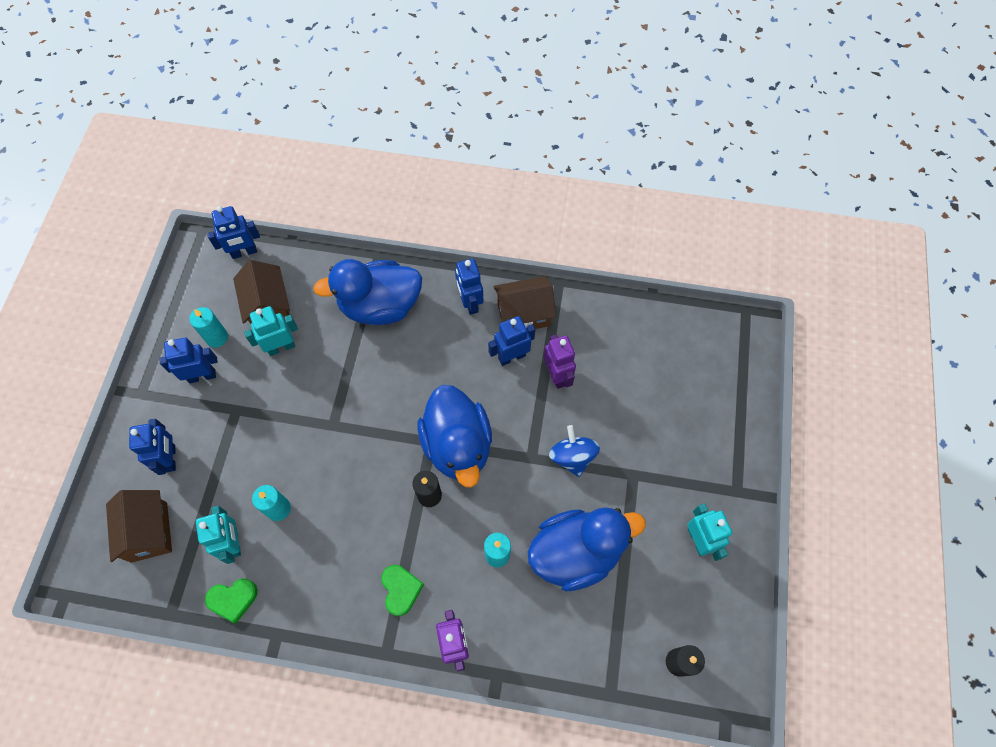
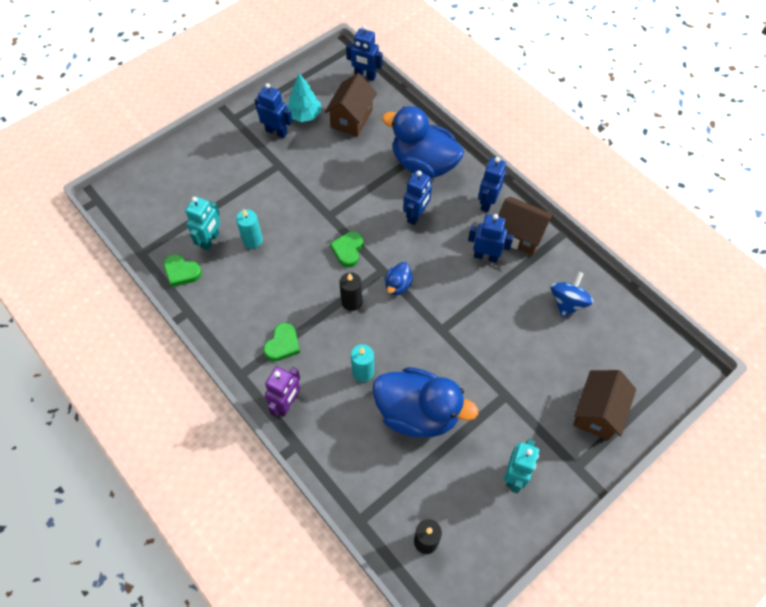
camera: 40 degrees right, 5 degrees down
brown house [106,490,172,563] -> brown house moved to [573,370,636,440]
blue robot [129,419,176,475] -> blue robot moved to [403,171,432,225]
turquoise candle [189,307,228,348] -> turquoise tree [287,73,321,122]
turquoise robot [244,306,298,356] -> none
blue duck [417,385,492,488] -> blue duck [385,262,413,295], size x0.43
purple robot [544,334,576,389] -> none
blue spinning top [549,425,600,477] -> blue spinning top moved to [551,272,593,317]
none -> green heart [330,231,363,267]

